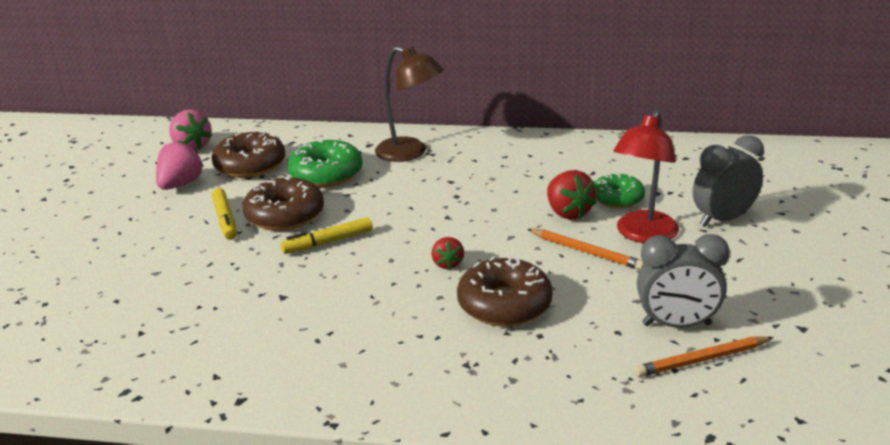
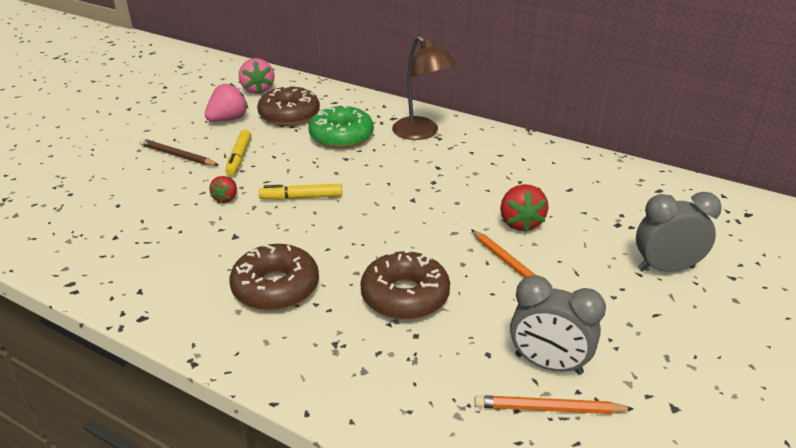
camera: 20 degrees right, 5 degrees up
brown donut [242,176,324,231] -> brown donut moved to [229,244,319,311]
red strawberry [431,237,464,269] -> red strawberry moved to [209,176,237,203]
green donut [594,172,645,208] -> none
red lamp [613,110,679,243] -> none
none -> brown pencil [139,139,218,166]

